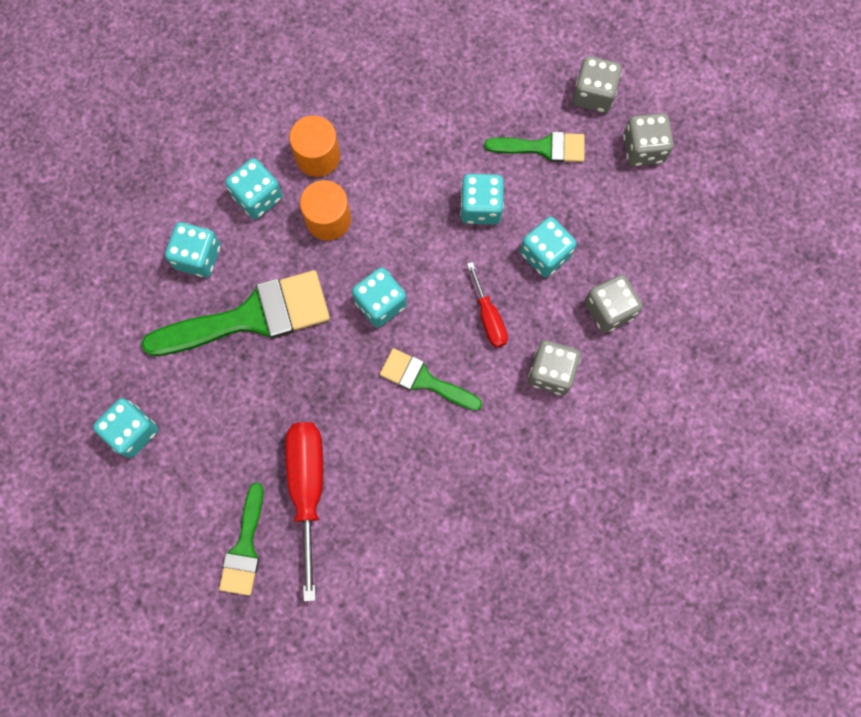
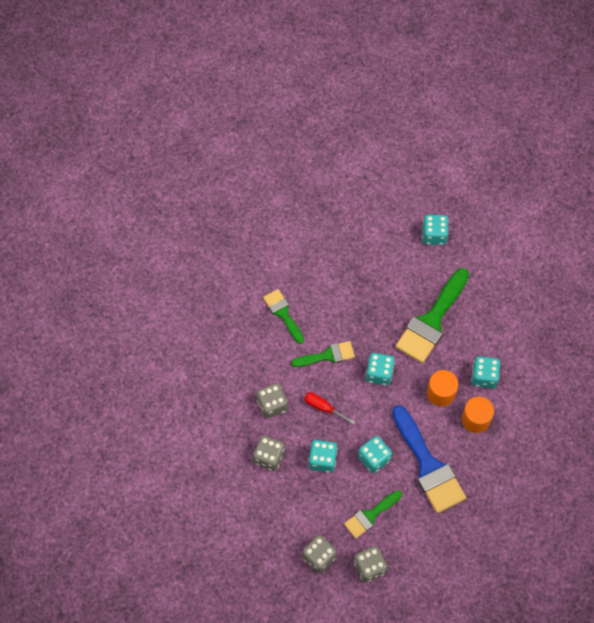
camera: 140 degrees right, 10 degrees down
turquoise dice [165,222,221,278] -> none
green brush [219,483,264,596] -> green brush moved to [263,289,304,344]
red screwdriver [286,422,323,601] -> none
none -> blue brush [392,405,466,513]

